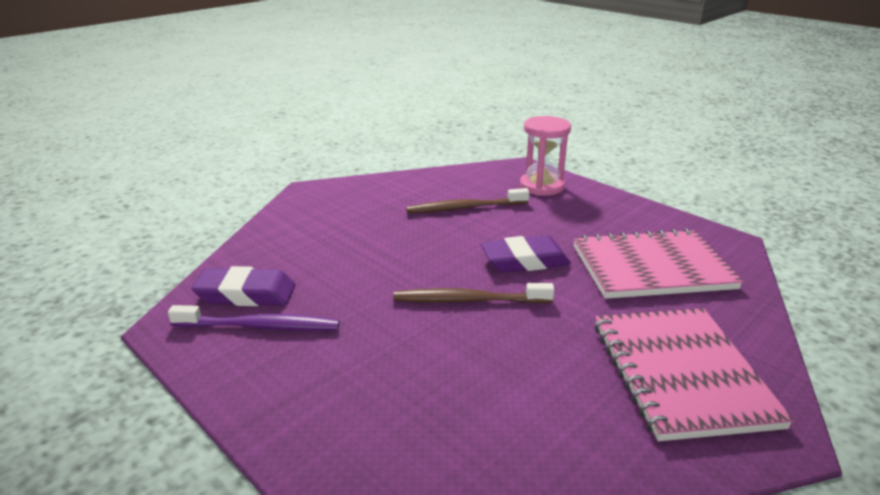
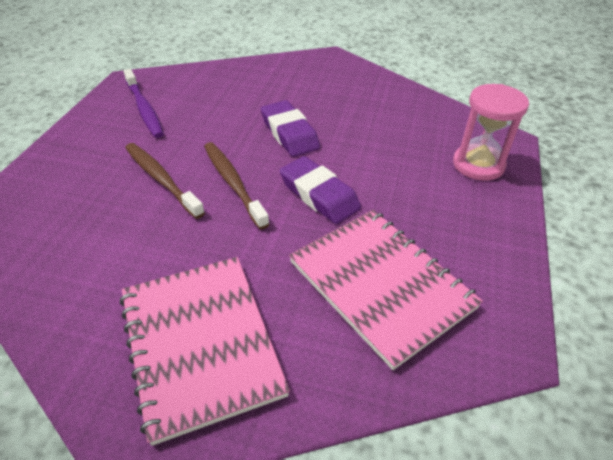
camera: 60 degrees right, 15 degrees up
purple eraser [191,266,295,306] -> purple eraser moved to [261,100,320,157]
brown toothbrush [406,188,530,213] -> brown toothbrush moved to [125,143,205,219]
pink notebook [595,308,794,441] -> pink notebook turned 75 degrees counterclockwise [120,257,290,446]

